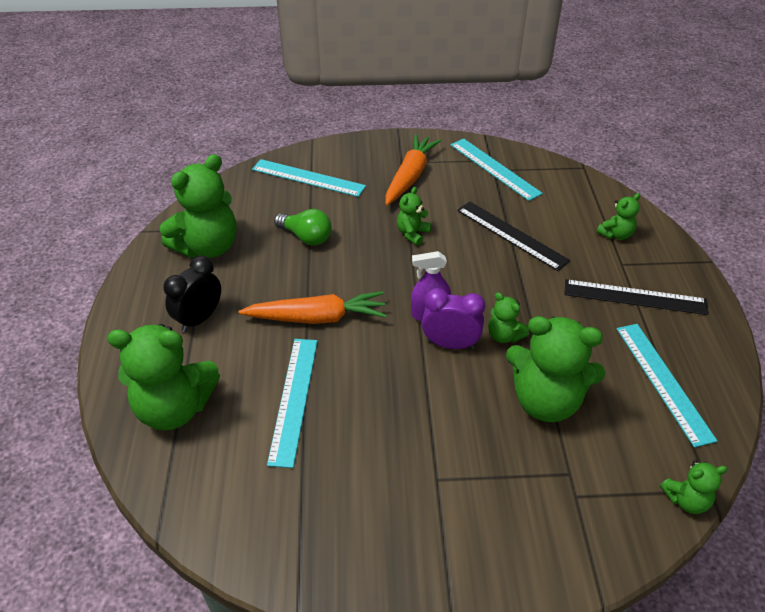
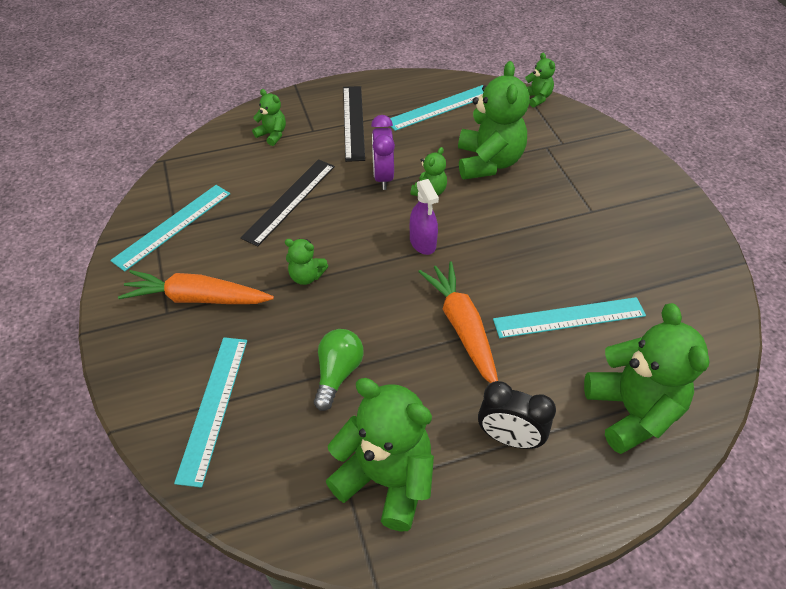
camera: 105 degrees left, 5 degrees up
purple clock [422,288,485,349] -> purple clock moved to [371,115,395,190]

